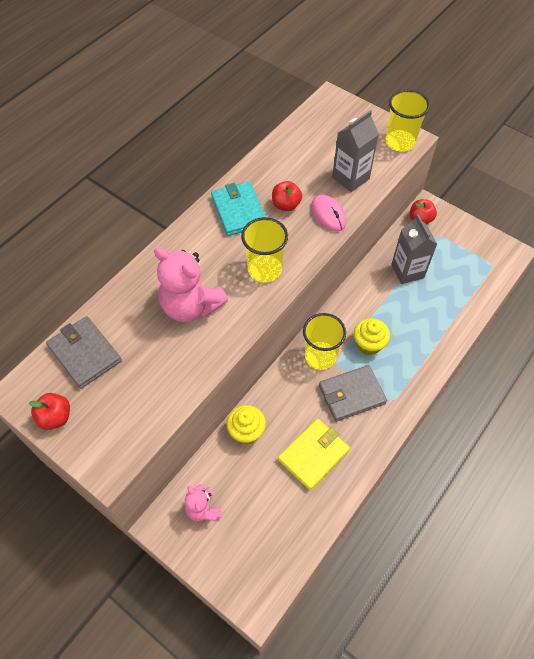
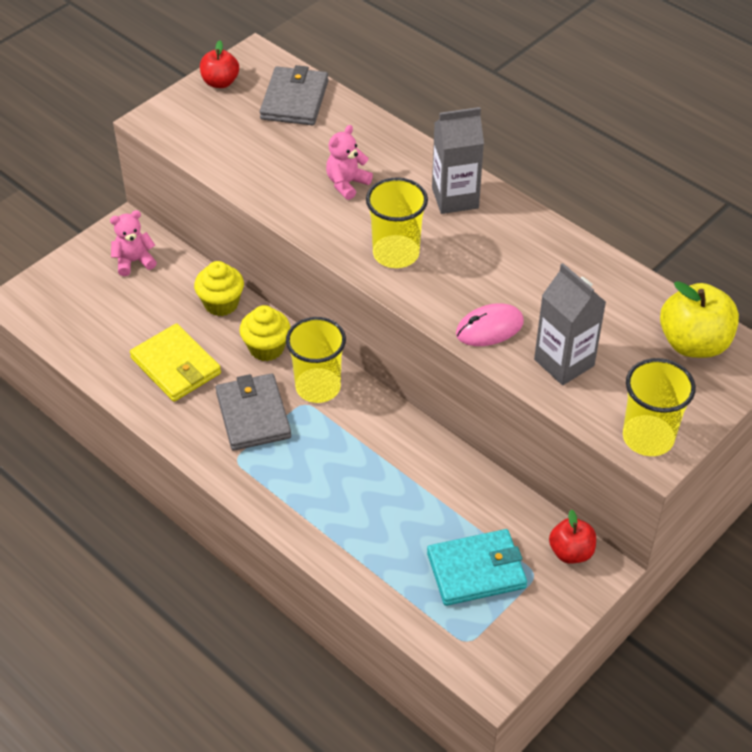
camera: 95 degrees right, 10 degrees down
grey wallet [46,316,122,389] -> grey wallet turned 45 degrees counterclockwise [260,65,329,125]
pink teddy bear [154,247,228,322] -> pink teddy bear [326,125,373,200], size x0.56
turquoise wallet [211,181,266,236] -> turquoise wallet moved to [427,529,527,606]
red apple [272,181,302,211] -> none
yellow cupcake [354,318,390,355] -> yellow cupcake moved to [239,305,291,361]
grey carton [391,214,437,284] -> grey carton moved to [432,107,484,214]
none -> yellow apple [660,281,739,358]

